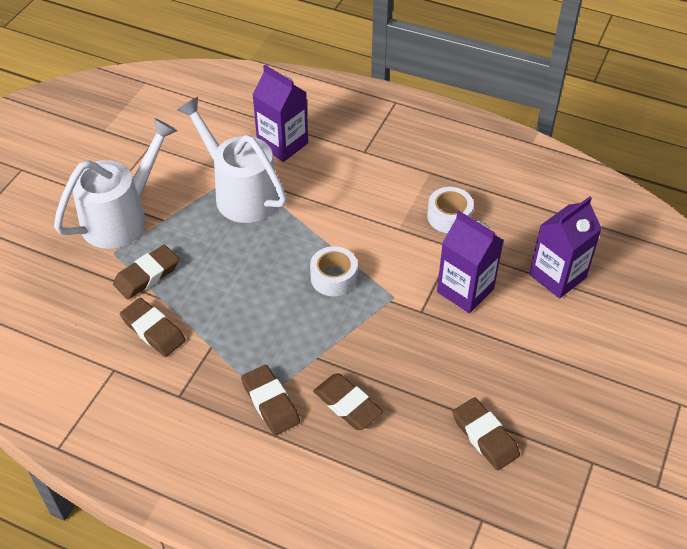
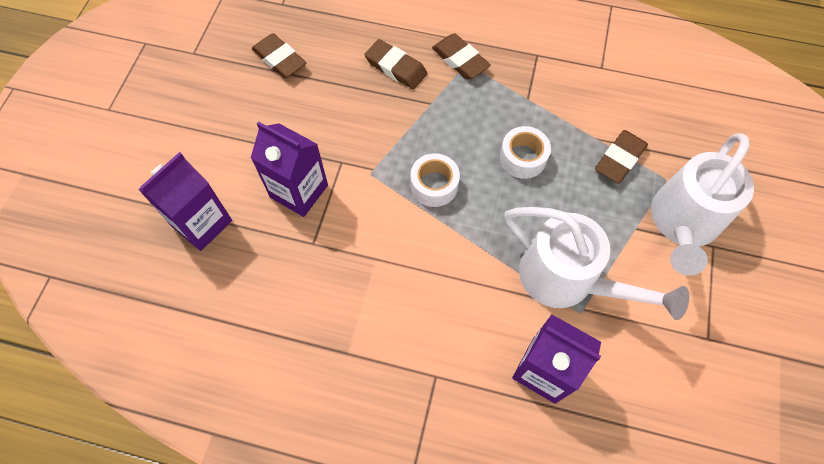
camera: 170 degrees right, 15 degrees up
brown eraser [120,298,186,357] -> none
white tape [427,187,474,233] -> white tape moved to [500,126,551,179]

